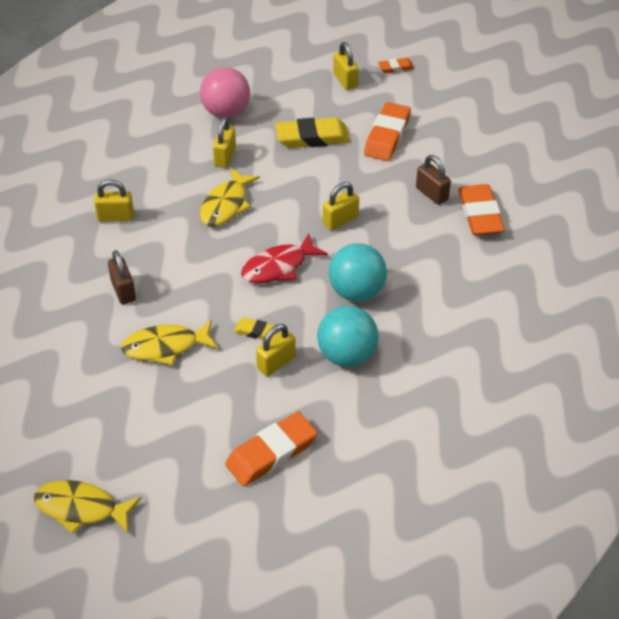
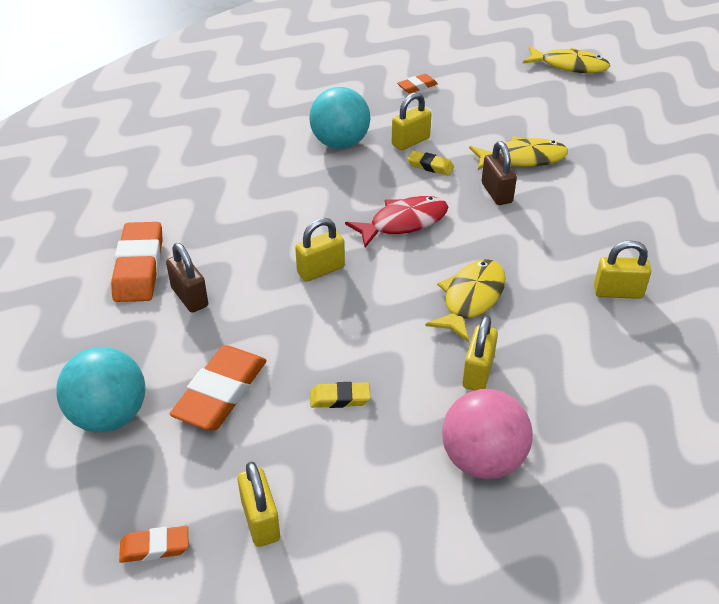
camera: 175 degrees left, 5 degrees down
brown padlock [108,250,136,304] -> brown padlock moved to [482,141,517,205]
orange eraser [225,412,317,486] -> orange eraser [397,74,438,94], size x0.52
yellow eraser [275,117,350,148] -> yellow eraser [310,382,371,408], size x0.52
turquoise ball [329,243,387,302] -> turquoise ball moved to [56,347,145,432]

